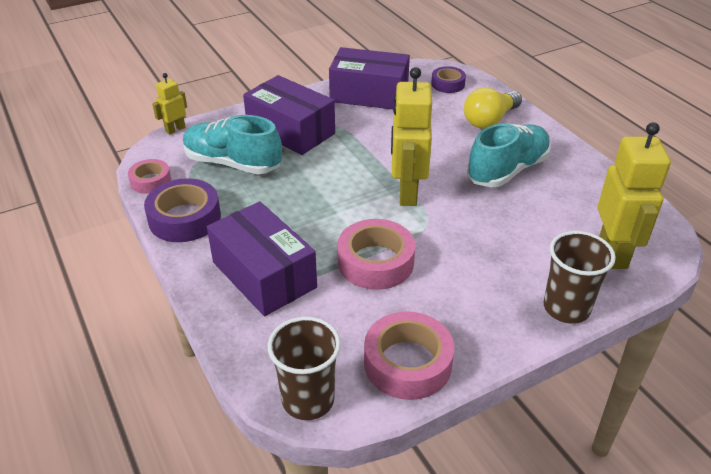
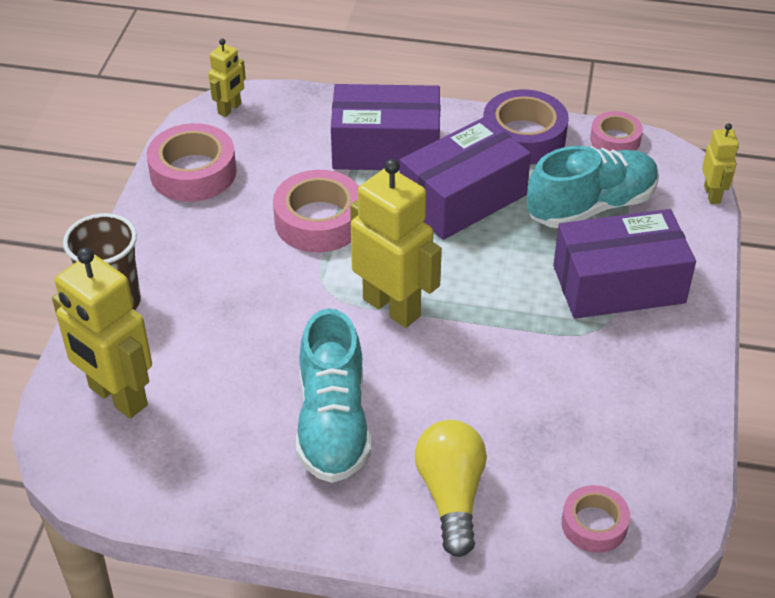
camera: 130 degrees right, 5 degrees up
brown cup [268,317,341,420] -> yellow robot [208,39,246,117]
purple box [329,47,410,109] -> purple box moved to [399,117,531,240]
purple tape [431,66,466,93] -> pink tape [562,485,630,553]

